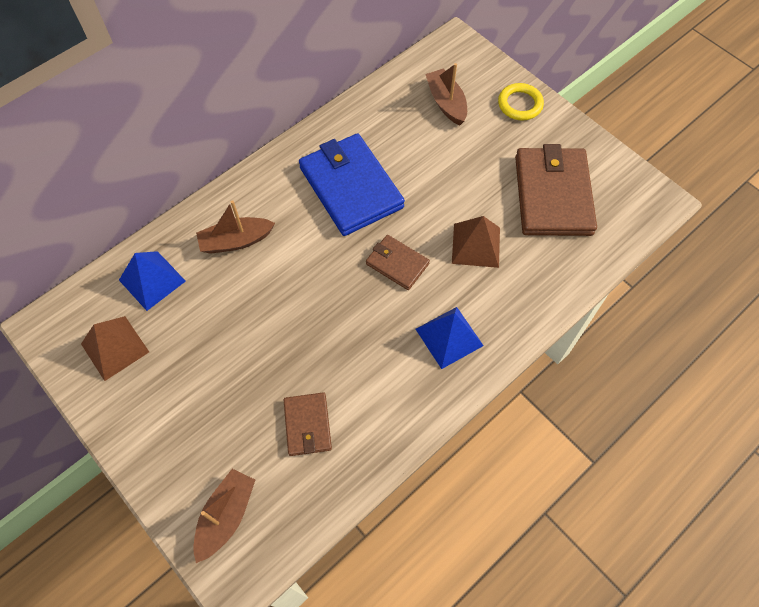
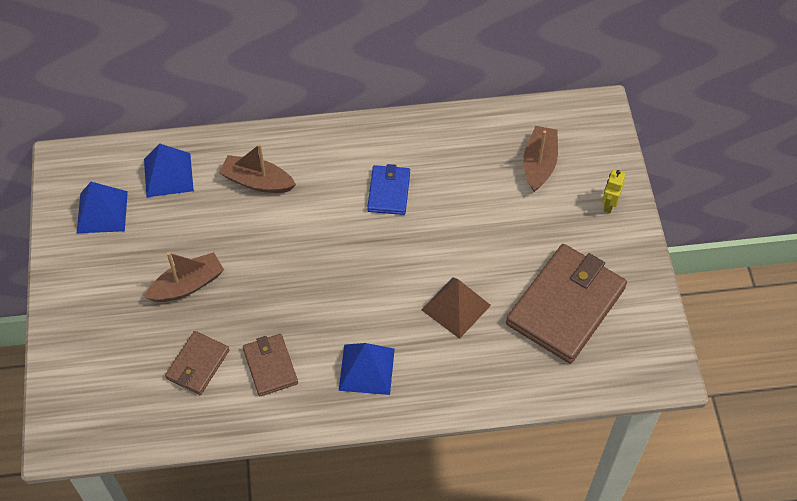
camera: 35 degrees right, 5 degrees down
brown pyramid [81,316,149,381] -> blue pyramid [77,182,128,233]
brown boat [193,469,255,563] -> brown boat moved to [144,252,224,302]
blue wallet [299,133,405,236] -> blue wallet [367,164,410,215], size x0.52
brown wallet [366,235,430,290] -> brown wallet moved to [243,334,298,396]
yellow ring [498,83,544,120] -> yellow robot [602,170,625,213]

